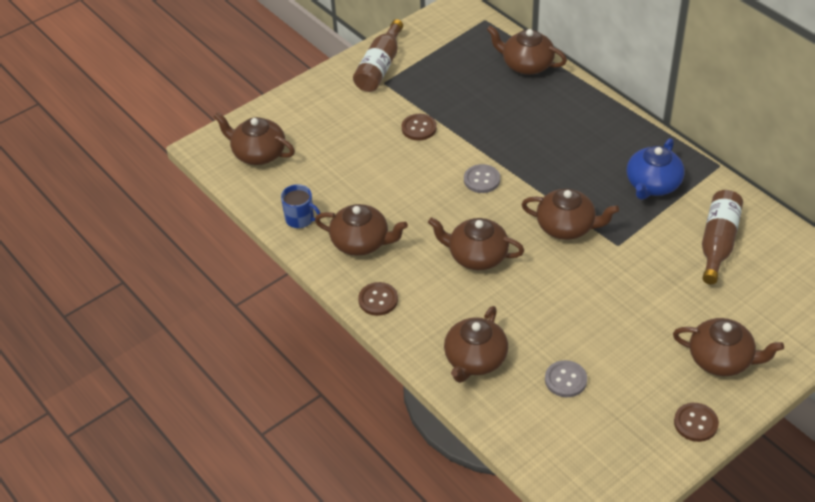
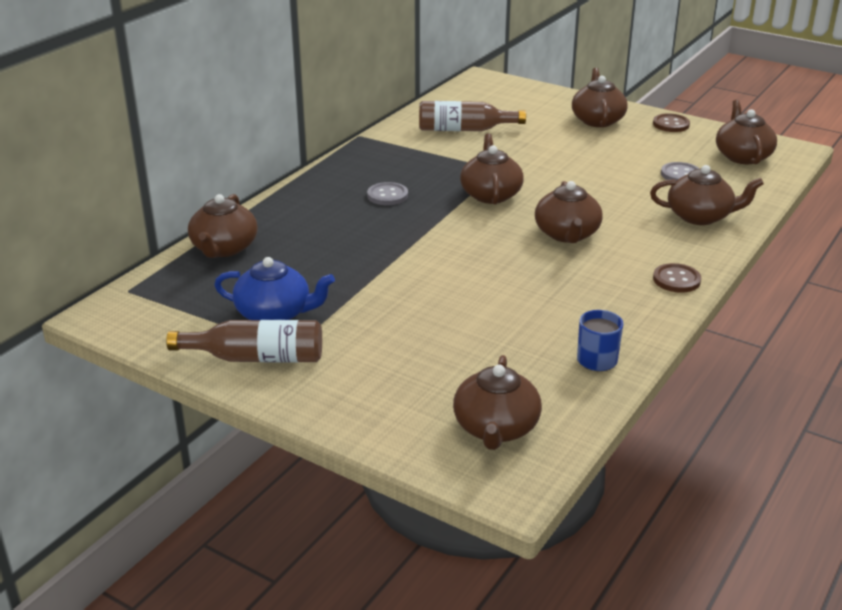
camera: 110 degrees left, 15 degrees down
brown teapot [315,204,408,256] -> brown teapot moved to [716,100,777,164]
brown button [402,114,437,141] -> none
grey button [464,164,500,193] -> grey button moved to [367,182,408,205]
blue teapot [627,138,685,200] -> blue teapot moved to [214,257,335,320]

